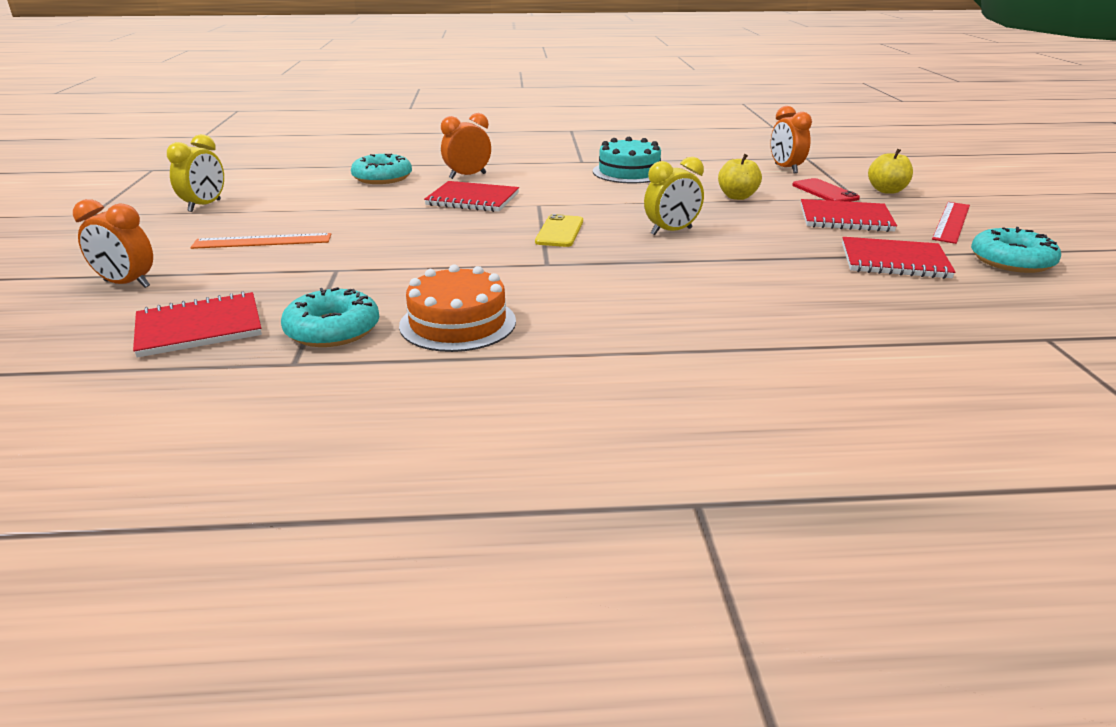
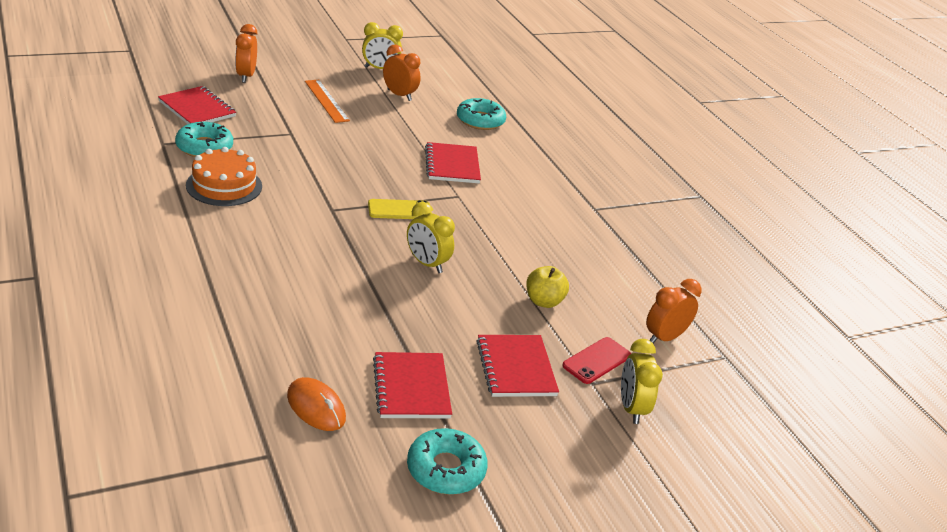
camera: 65 degrees right, 5 degrees up
orange clock [441,113,491,179] -> orange clock moved to [383,45,420,101]
turquoise cake [593,137,661,183] -> none
yellow apple [868,148,913,194] -> yellow clock [621,339,663,424]
red ruler [932,202,970,244] -> none
none -> orange mouse [287,377,346,431]

